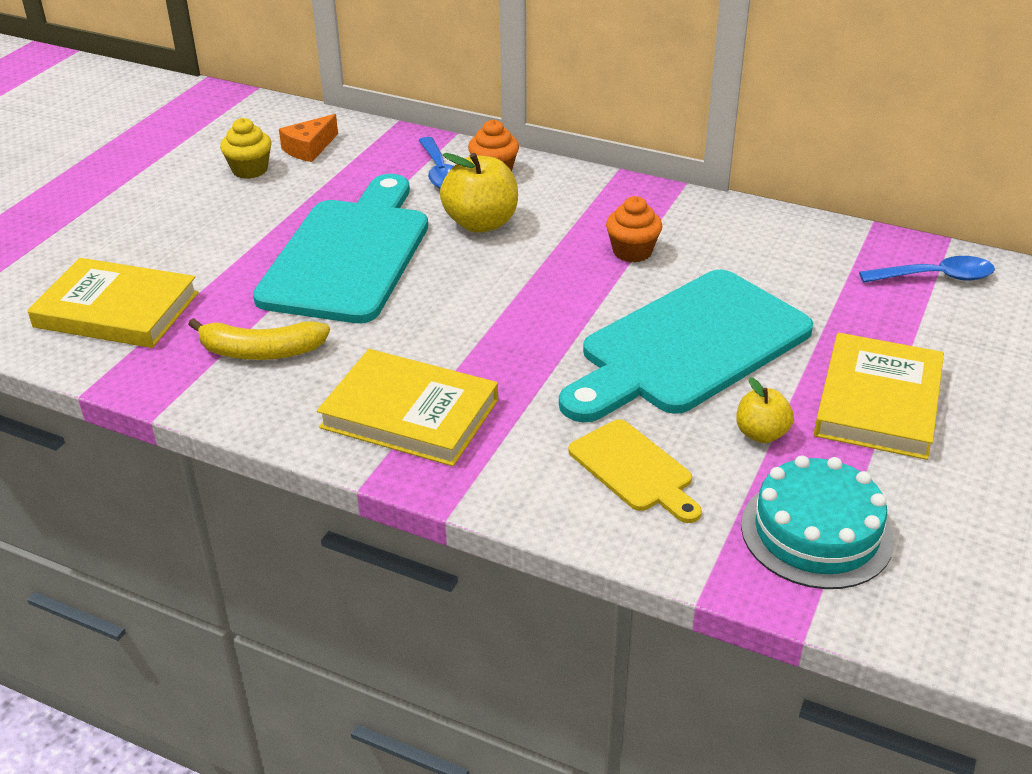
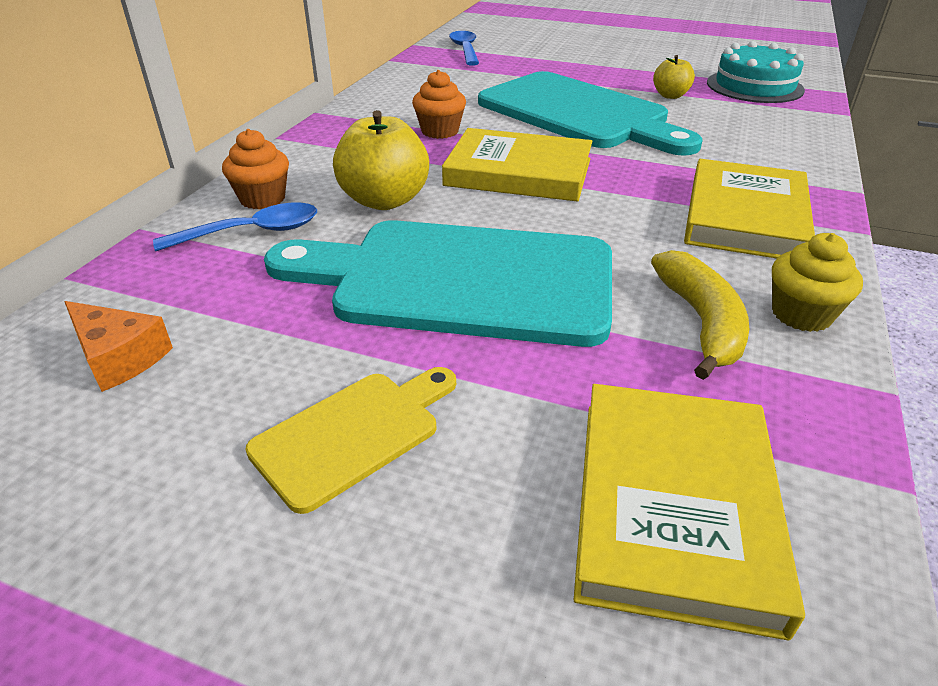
camera: 95 degrees left, 0 degrees up
yellow cupcake [220,118,272,179] -> yellow cupcake moved to [772,233,863,332]
yellow cutting board [568,419,702,523] -> yellow cutting board moved to [245,367,456,514]
yellow book [814,333,944,460] -> yellow book moved to [442,128,593,202]

